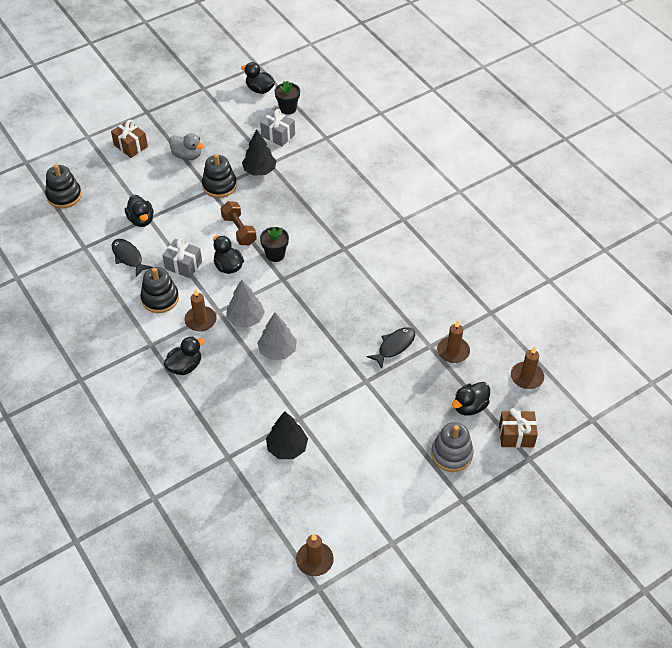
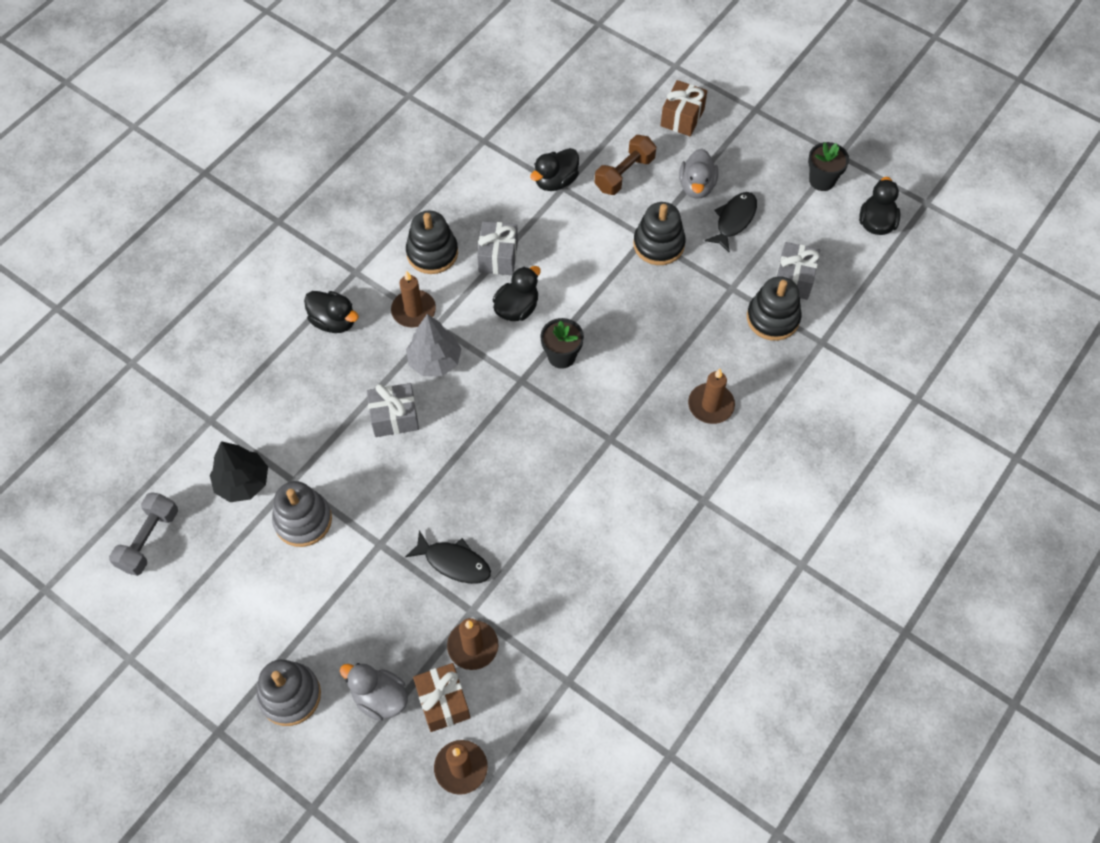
camera: 70 degrees right, 10 degrees up
black stacking toy [45,164,82,209] -> black stacking toy moved to [747,276,802,341]
black fish [111,239,153,277] -> black fish moved to [705,192,757,253]
brown dumbbell [221,201,257,245] -> brown dumbbell moved to [594,135,656,195]
black tree [242,129,277,176] -> none
grey tree [257,312,297,360] -> grey gift [367,383,419,437]
black flower pot [275,81,300,115] -> black flower pot moved to [808,142,849,191]
brown candle [296,534,334,576] -> brown candle moved to [688,369,735,424]
black duck [452,382,490,416] -> grey duck [340,663,408,721]
brown gift [499,408,538,448] -> brown gift moved to [413,663,470,732]
none -> grey dumbbell [109,492,178,576]
none -> grey stacking toy [272,481,332,547]

